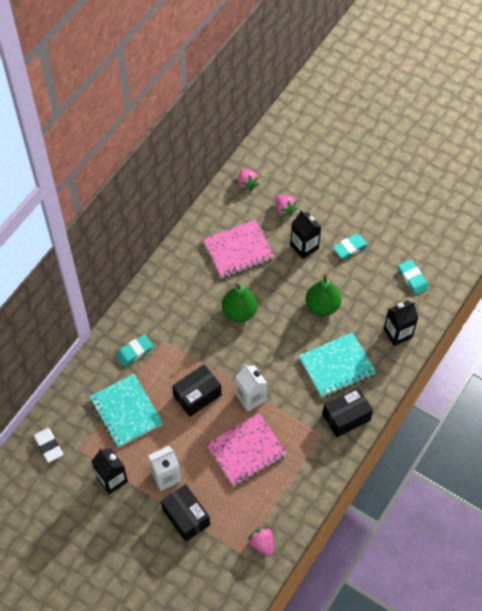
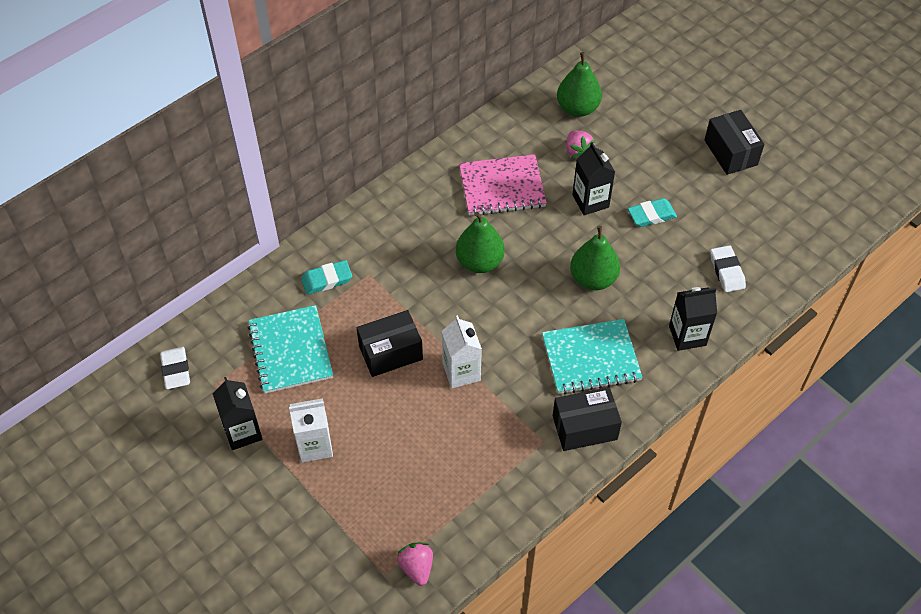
camera: 15 degrees right, 5 degrees down
black box [161,484,210,542] -> black box moved to [704,110,765,175]
pink notebook [206,413,287,487] -> none
pink strawberry [238,169,259,191] -> none
turquoise eraser [398,260,428,295] -> white eraser [710,245,746,292]
none -> green pear [557,52,602,117]

